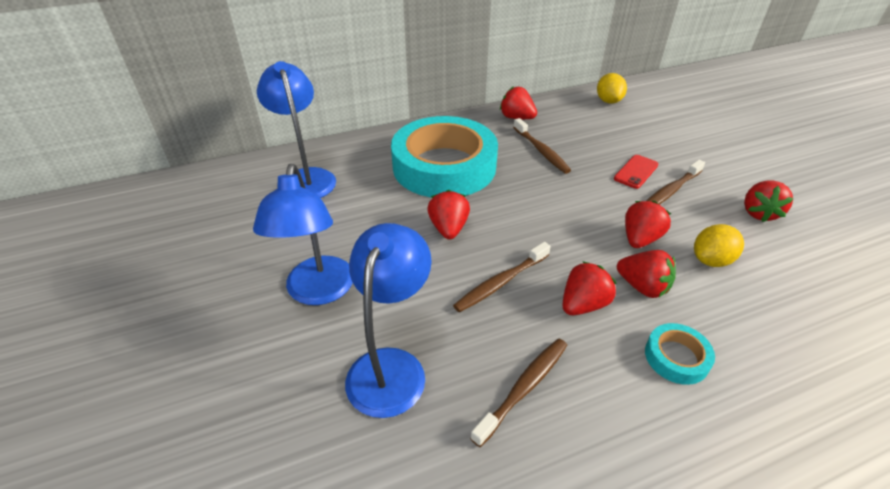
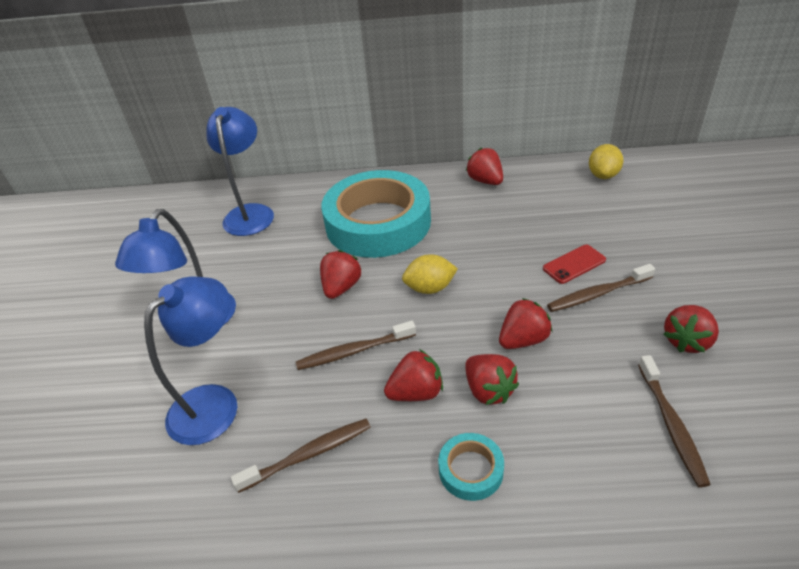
camera: 25 degrees right, 0 degrees up
brown toothbrush [513,118,571,174] -> brown toothbrush moved to [638,355,711,487]
yellow lemon [694,224,744,267] -> yellow lemon moved to [402,254,458,294]

